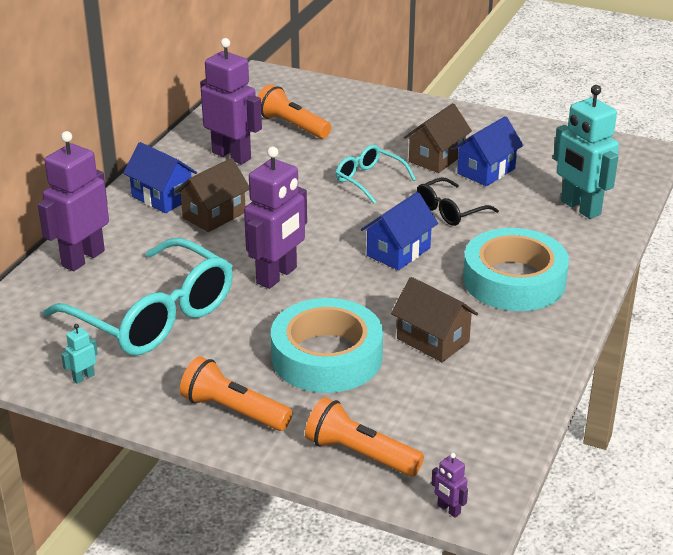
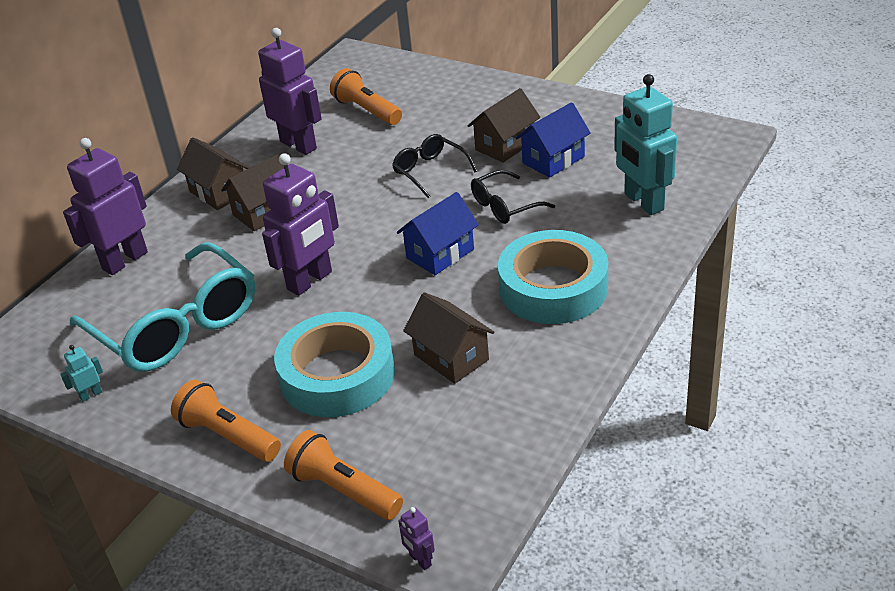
camera: 10 degrees right, 5 degrees up
blue house [123,142,197,213] -> brown house [177,137,249,210]
turquoise glasses [336,145,416,203] -> black glasses [392,134,477,198]

